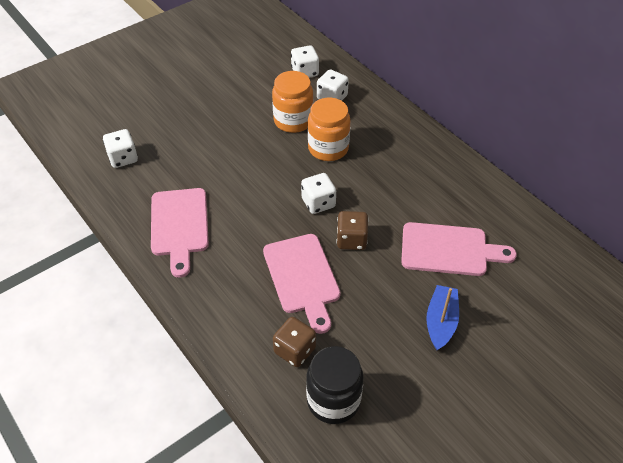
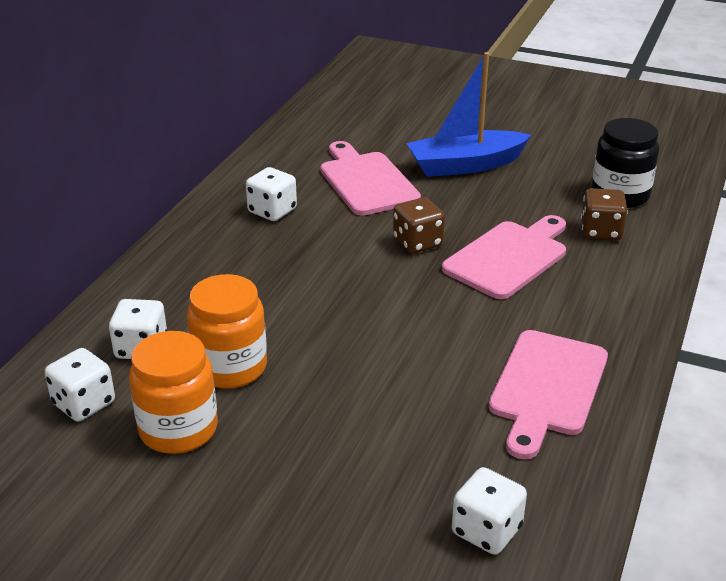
camera: 120 degrees left, 15 degrees down
pink cutting board [151,188,209,278] -> pink cutting board turned 150 degrees clockwise [489,330,608,460]
white dice [301,173,336,214] -> white dice moved to [246,167,297,221]
orange jar [308,98,351,161] -> orange jar moved to [129,331,218,454]
blue boat [426,285,459,350] -> blue boat [406,52,531,177], size x1.51

